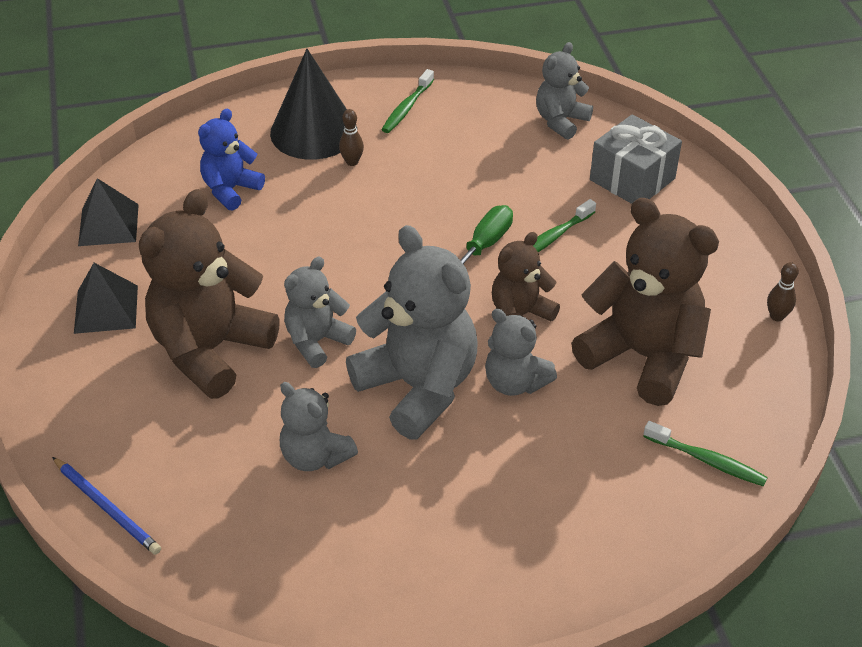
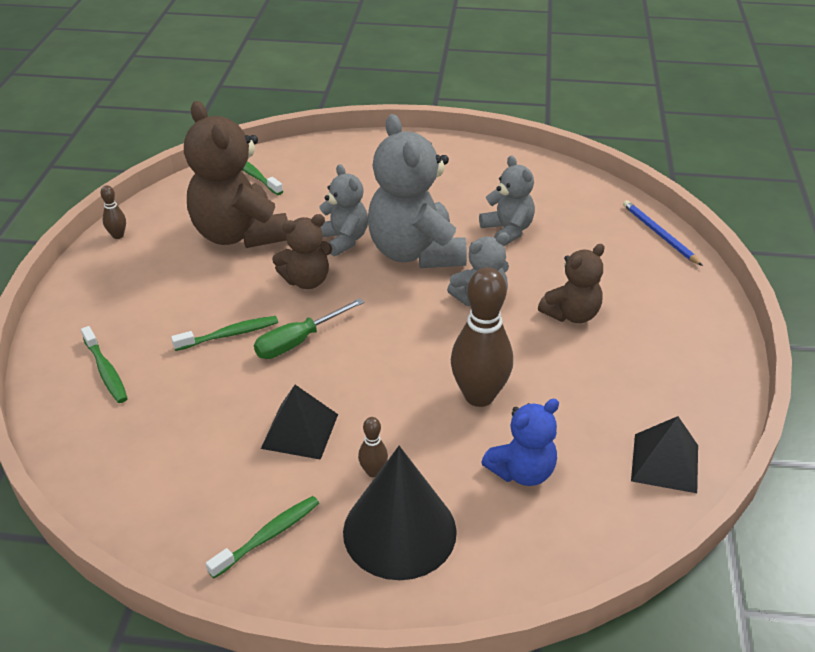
camera: 160 degrees left, 5 degrees down
black pyramid [74,263,138,334] -> black pyramid moved to [261,385,338,460]
brown teddy bear [139,189,280,399] -> brown teddy bear [538,244,605,323], size x0.55
grey teddy bear [536,42,593,140] -> none
grey gift [590,114,682,204] -> green toothbrush [81,326,128,403]
none -> brown bowling pin [451,267,513,407]

